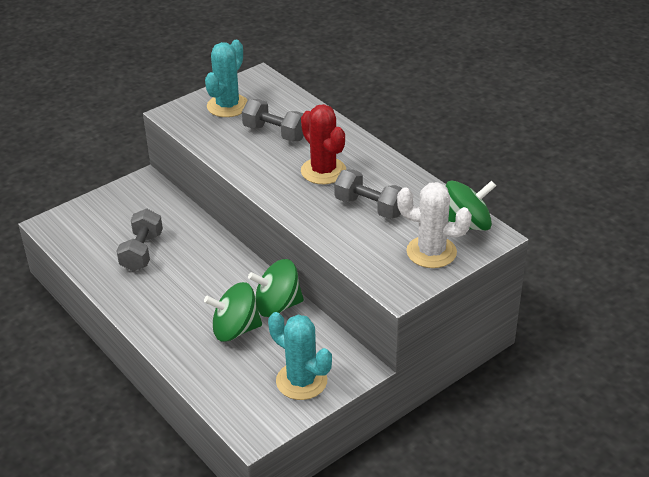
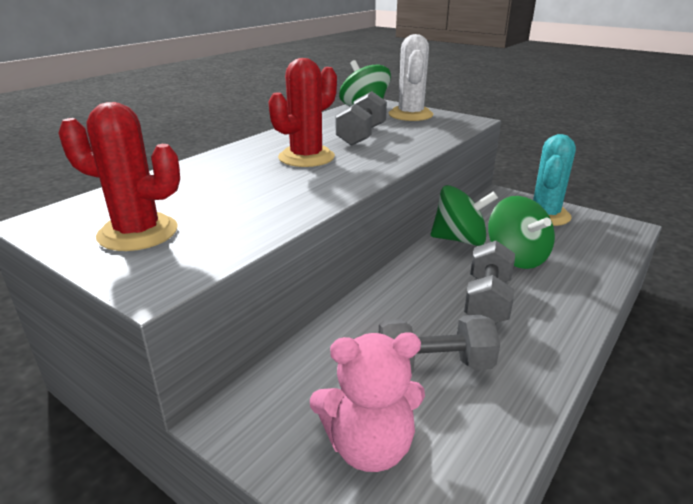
camera: 105 degrees left, 10 degrees down
turquoise cactus [205,40,248,117] -> red cactus [59,102,180,251]
grey dumbbell [242,99,304,142] -> grey dumbbell moved to [464,241,515,323]
green spinning top [248,259,304,317] -> green spinning top turned 60 degrees counterclockwise [431,185,498,246]
none -> pink teddy bear [310,332,425,472]

